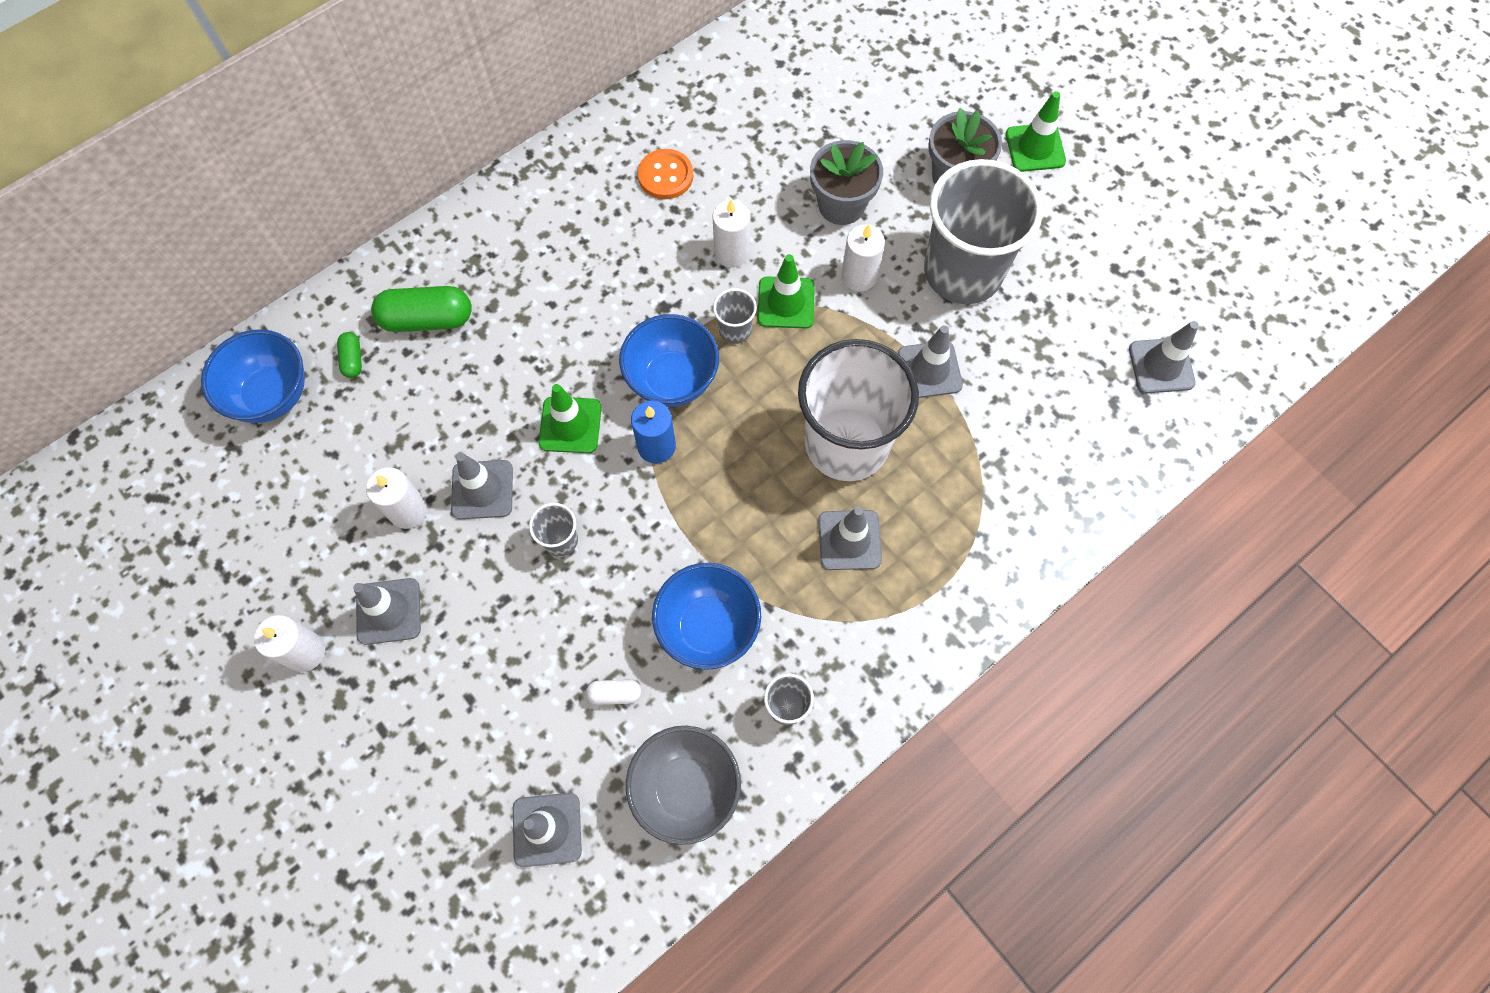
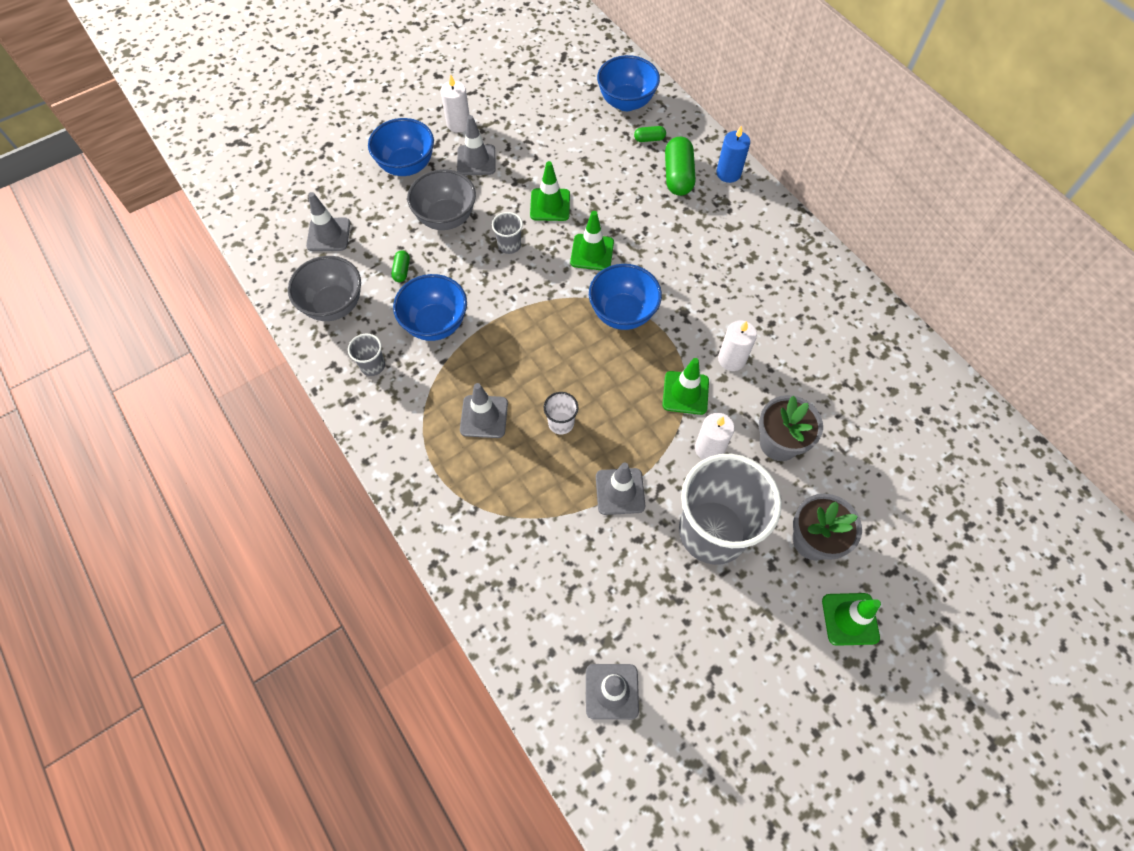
camera: 95 degrees right, 5 degrees down
white candle [366,467,427,529] -> none
grey traffic cone [451,453,513,519] -> green traffic cone [530,161,570,221]
white capsule [586,680,641,705] -> green capsule [391,250,410,282]
blue candle [631,401,676,463] -> blue candle moved to [716,126,750,183]
orange button [638,149,693,199] -> none
grey cup [713,288,757,344] -> none
white cup [798,339,919,481] -> white cup [544,392,579,435], size x0.40
none -> blue bowl [368,118,434,176]
none -> grey bowl [407,169,476,230]

